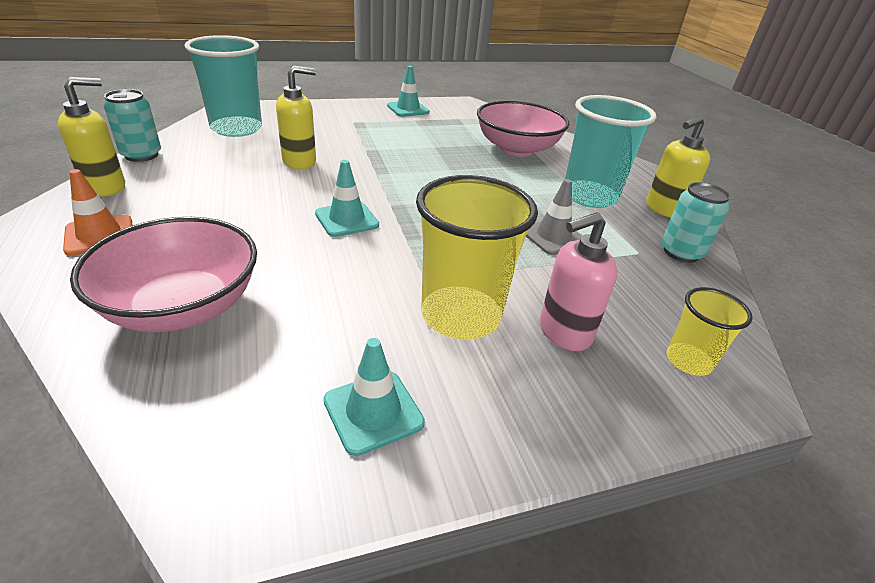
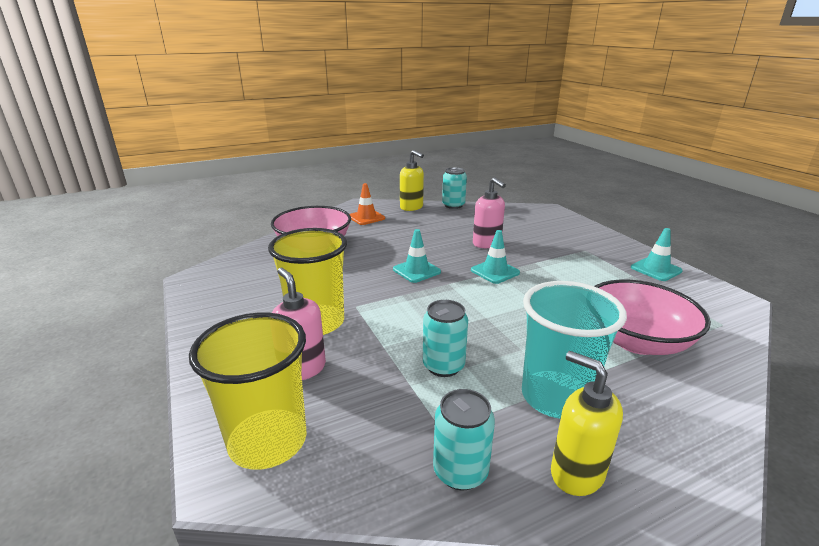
camera: 85 degrees right, 10 degrees down
turquoise cup [185,35,262,137] -> none
yellow soap dispenser [276,66,316,170] -> pink soap dispenser [473,177,506,248]
turquoise traffic cone [324,338,425,456] -> turquoise traffic cone moved to [471,230,520,284]
grey traffic cone [526,179,583,255] -> turquoise can [423,300,468,377]
yellow cup [667,287,753,376] -> yellow cup [189,313,306,470], size x1.88

